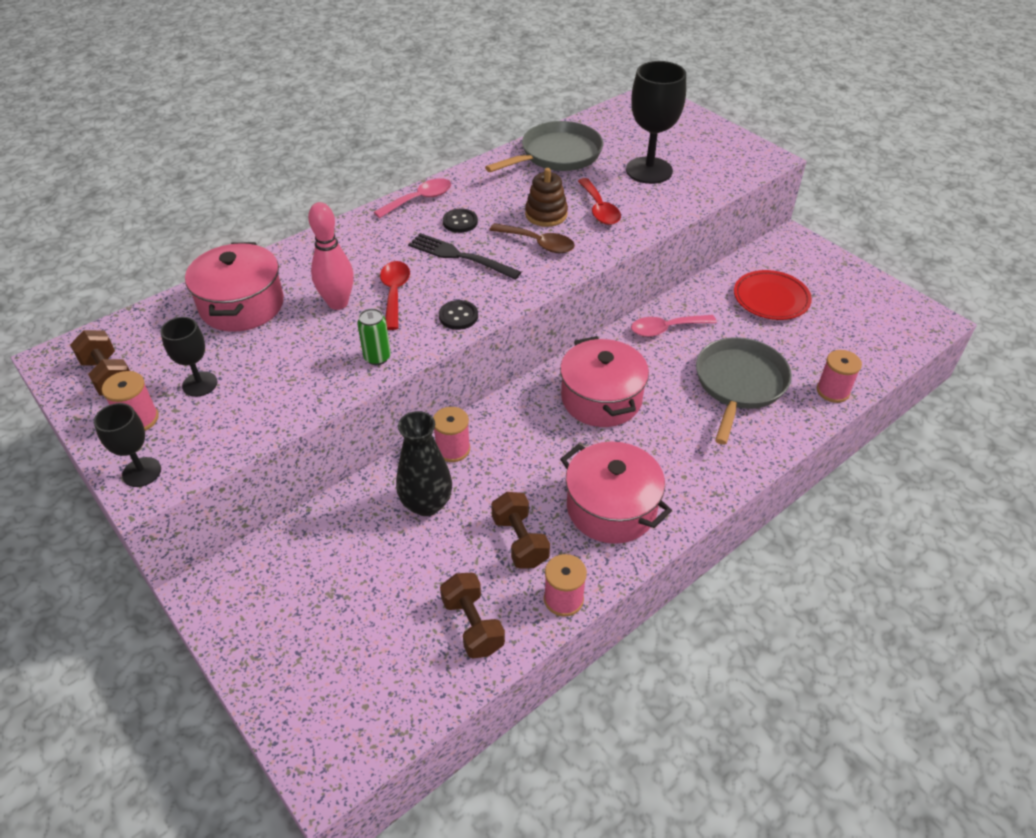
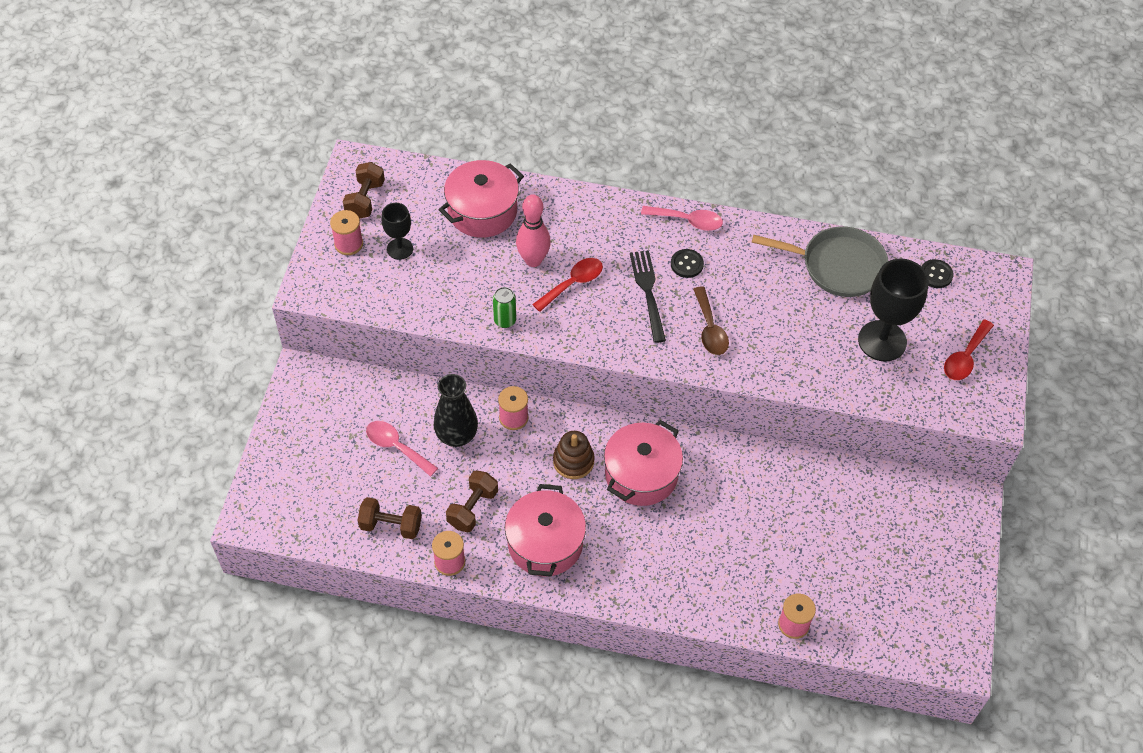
camera: 50 degrees right, 10 degrees up
black goblet [94,403,161,487] -> none
black button [439,300,478,330] -> black button moved to [922,259,954,288]
brown dumbbell [440,573,505,658] -> brown dumbbell turned 75 degrees clockwise [357,497,422,539]
brown stacking toy [525,168,568,227] -> brown stacking toy moved to [553,431,595,479]
red spoon [578,178,621,225] -> red spoon moved to [944,319,994,380]
pink spoon [631,315,717,337] -> pink spoon moved to [366,421,438,477]
grey pan [696,337,792,445] -> none
red plate [734,270,812,320] -> none

